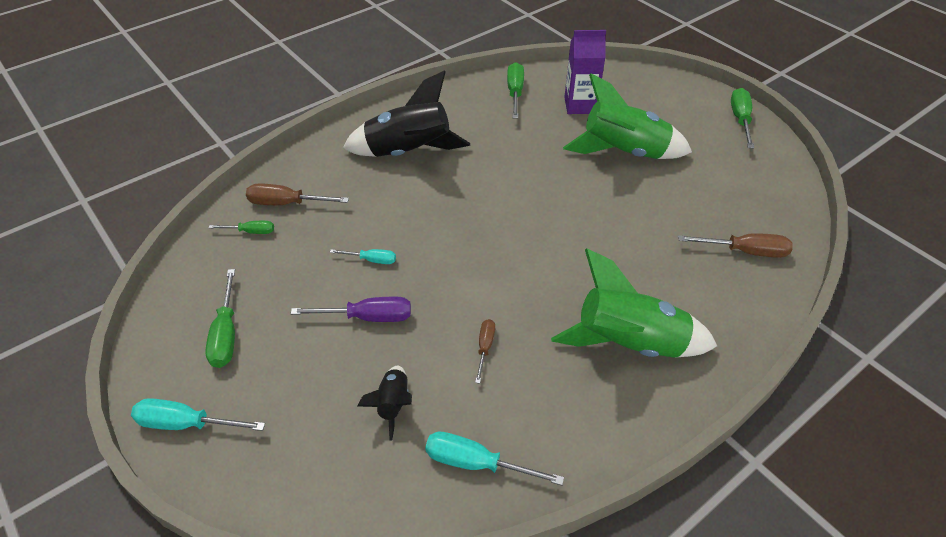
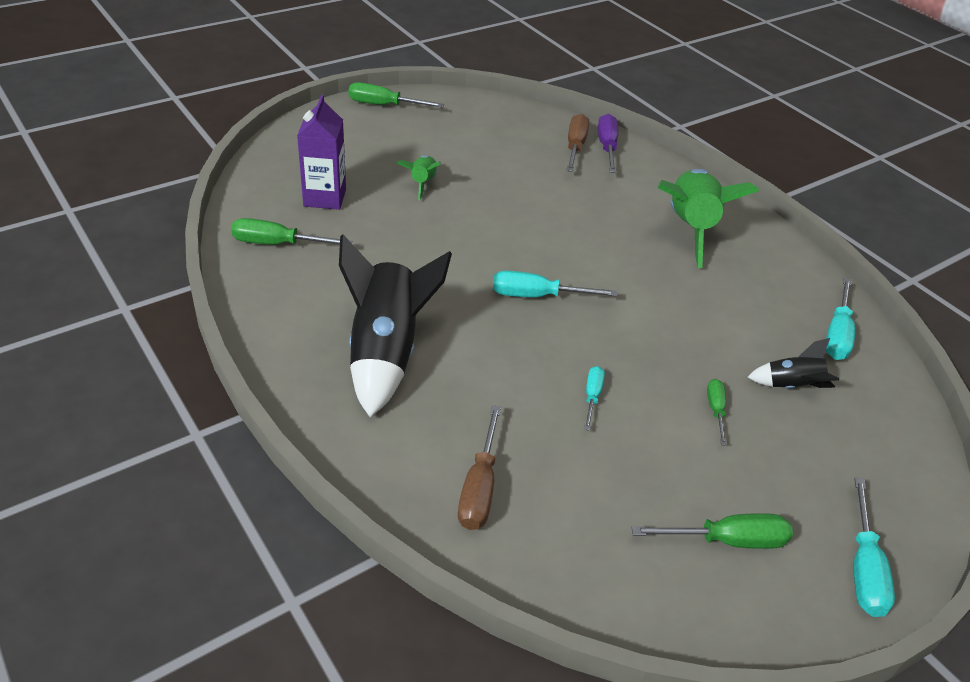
camera: 90 degrees left, 5 degrees down
green screwdriver [209,221,274,234] -> green screwdriver moved to [707,379,727,446]
purple screwdriver [291,297,411,322] -> purple screwdriver moved to [598,114,618,173]
brown screwdriver [475,319,495,384] -> none
green rocket [563,74,692,159] -> green rocket [397,155,441,200], size x0.49
none -> turquoise screwdriver [493,271,617,297]

